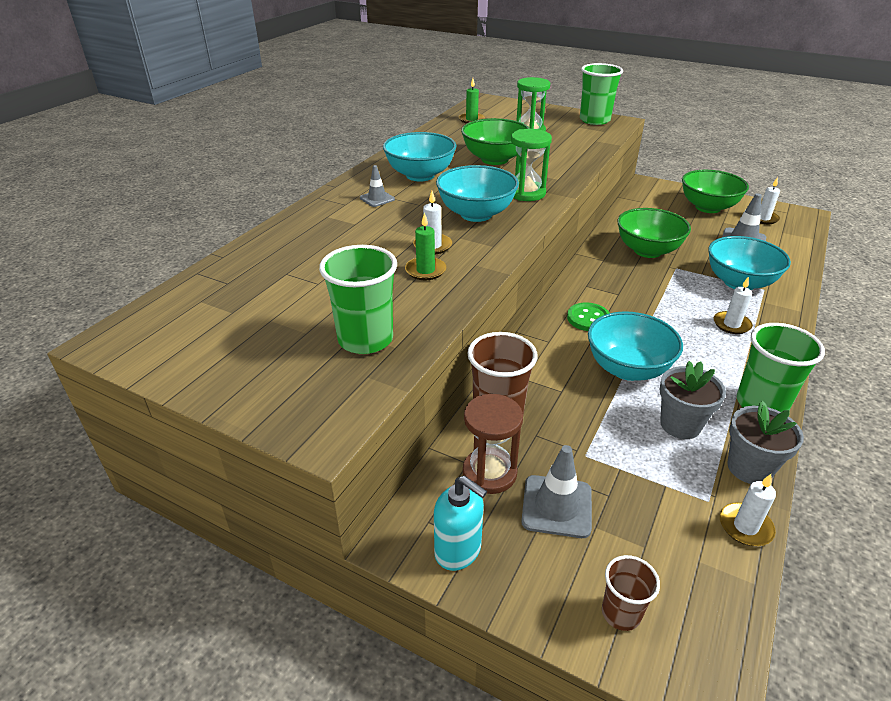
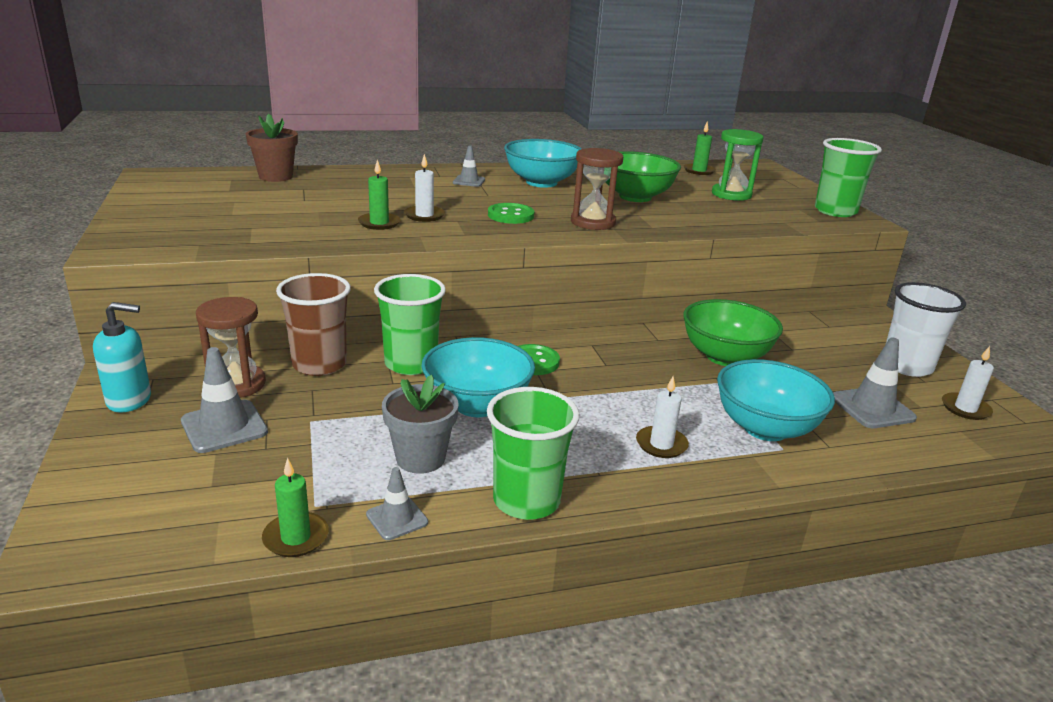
camera: 45 degrees right, 10 degrees down
green cup [319,245,397,354] -> green cup moved to [374,274,446,375]
turquoise soap dispenser [434,476,487,571] -> turquoise soap dispenser turned 90 degrees counterclockwise [93,302,151,413]
turquoise bowl [436,165,519,222] -> green button [488,203,534,224]
green hourglass [511,129,552,201] -> brown hourglass [571,148,623,230]
brown cup [602,555,660,631] -> none
green bowl [682,170,749,213] -> white cup [886,282,966,377]
white candle [720,474,776,546] -> green candle [262,458,328,557]
grey flower pot [727,401,804,484] -> grey traffic cone [366,467,428,540]
none -> brown flower pot [246,114,298,182]

